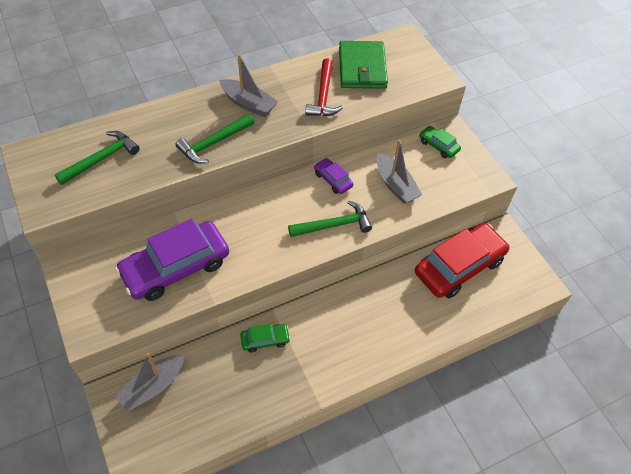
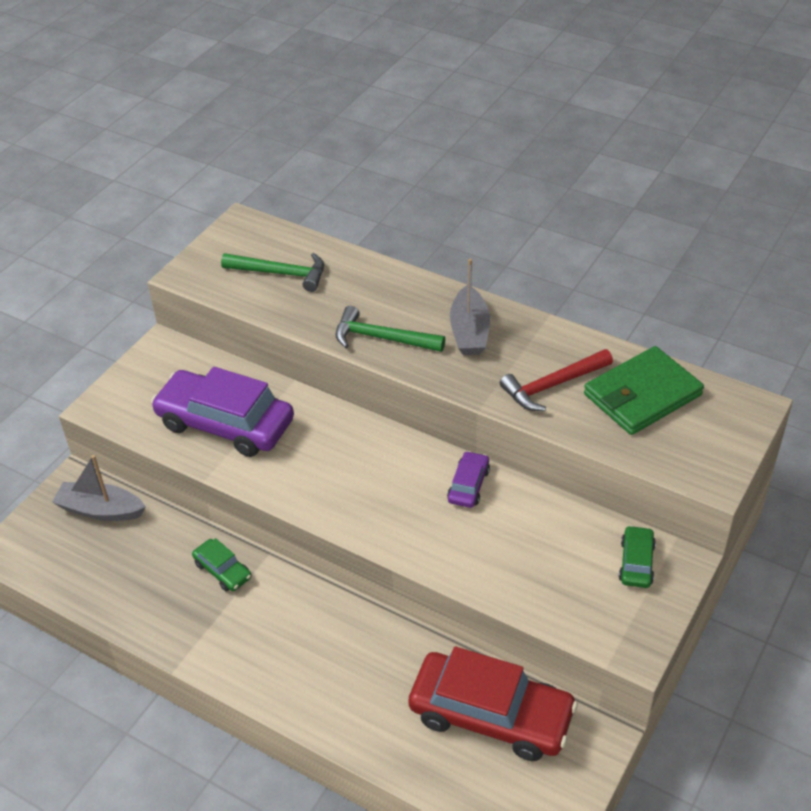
camera: 60 degrees right, 10 degrees down
green hammer [288,201,372,237] -> none
grey boat [376,140,422,204] -> none

